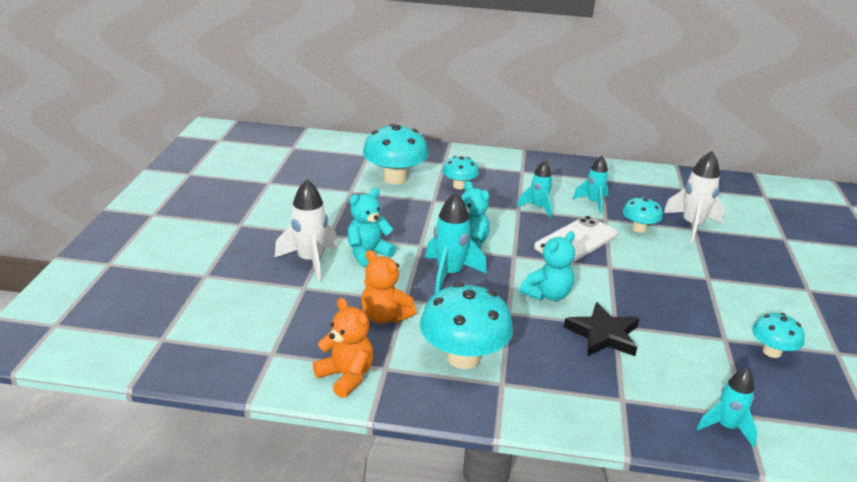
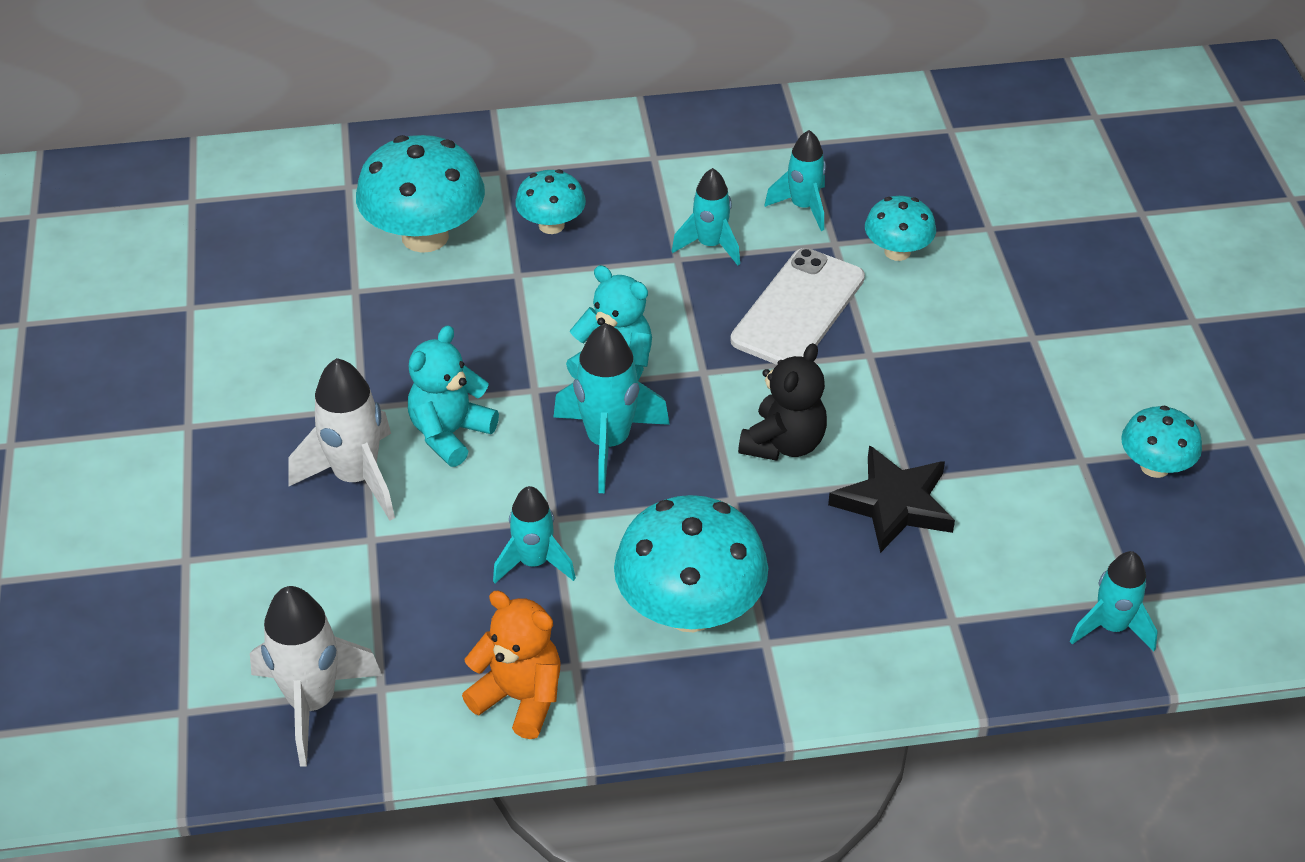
camera: 15 degrees left, 15 degrees up
orange teddy bear [361,250,417,323] -> turquoise rocket [493,486,576,583]
turquoise teddy bear [520,231,575,301] -> black teddy bear [738,343,827,461]
white rocket [663,151,725,243] -> white rocket moved to [250,586,382,767]

